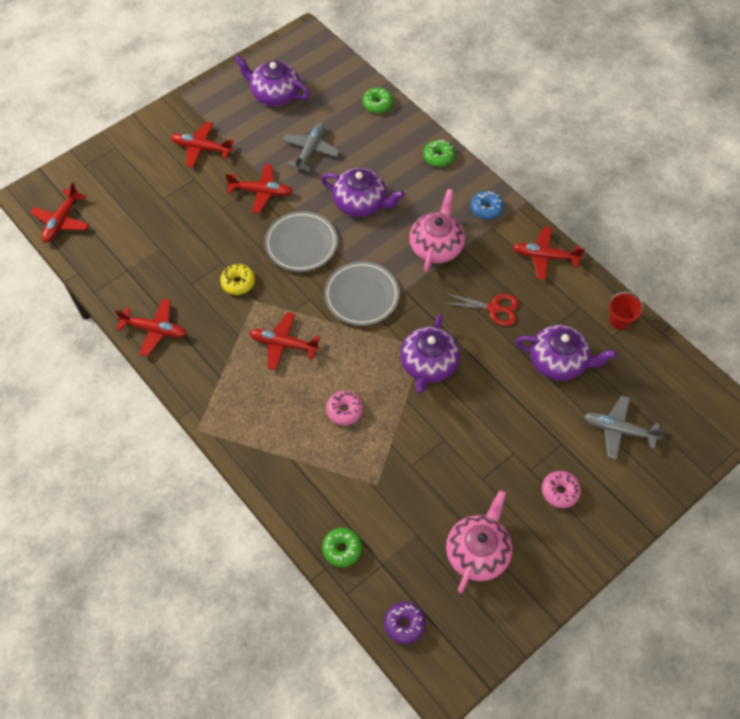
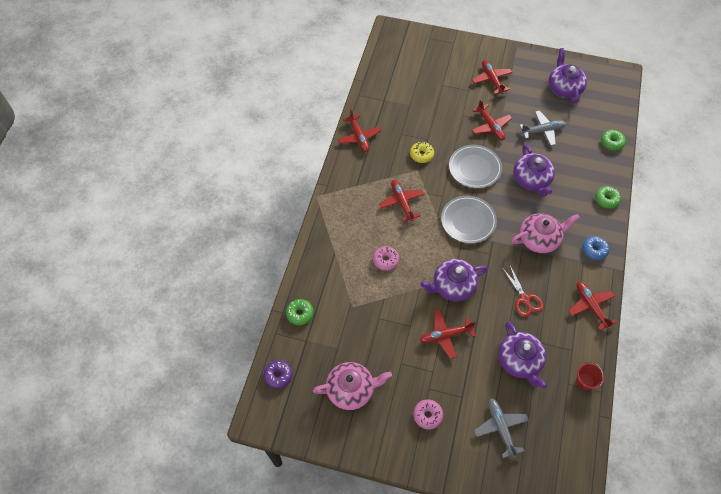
camera: 55 degrees right, 0 degrees up
red plane [30,182,89,243] -> red plane moved to [420,310,476,359]

